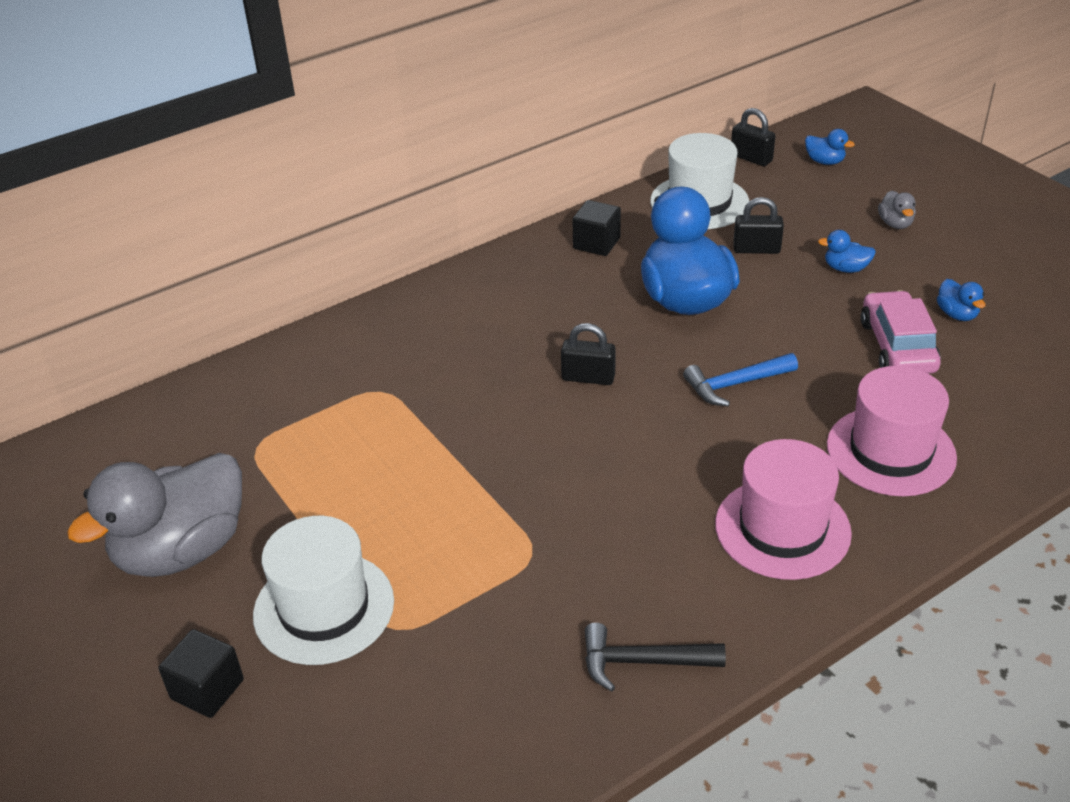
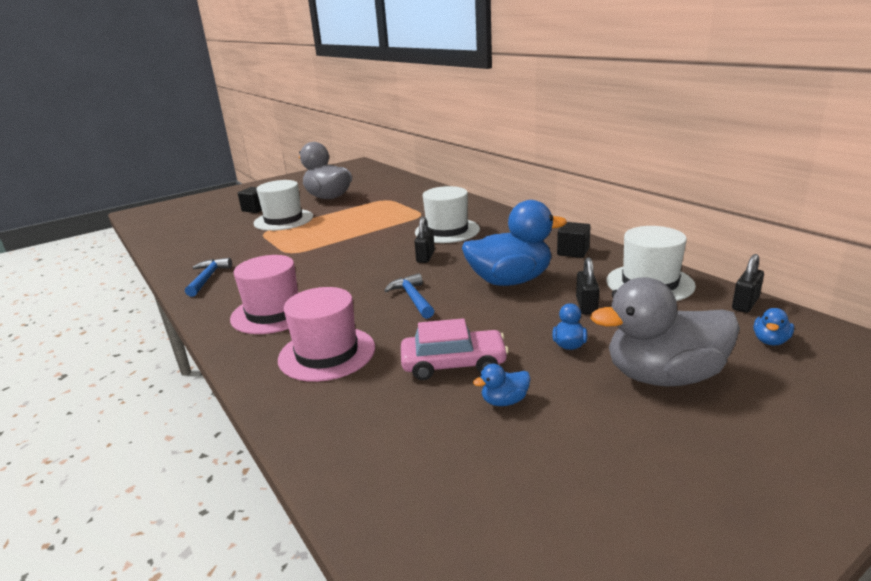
camera: 90 degrees right, 15 degrees down
black hammer [585,623,726,691] -> blue hammer [185,258,232,297]
grey duck [878,190,916,229] -> grey duck [590,277,740,386], size x2.46
none -> white hat [415,186,480,243]

